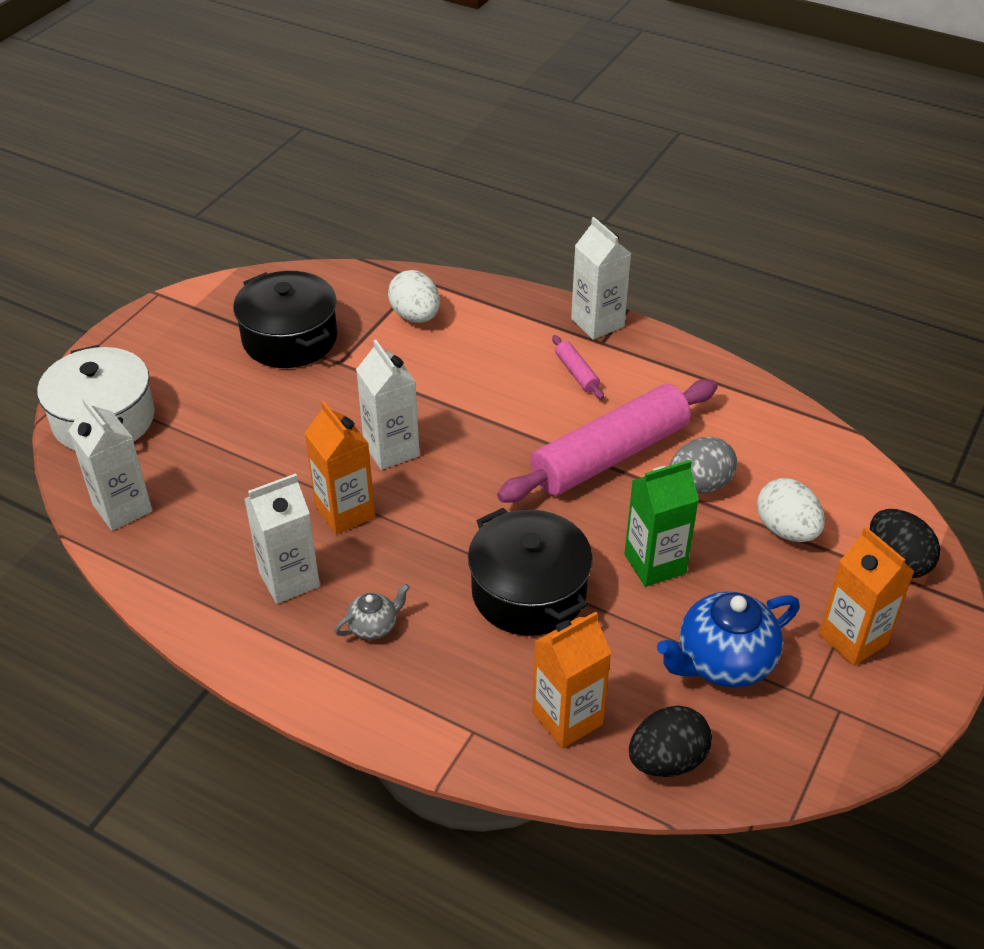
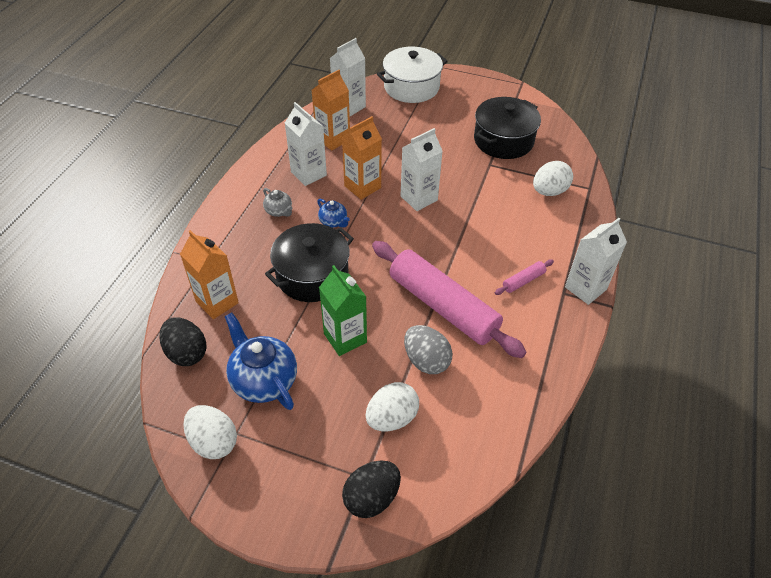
camera: 80 degrees right, 5 degrees up
orange carton [819,527,915,666] -> orange carton moved to [312,70,350,150]
none -> white egg [183,405,237,459]
none -> blue teapot [317,199,350,228]

